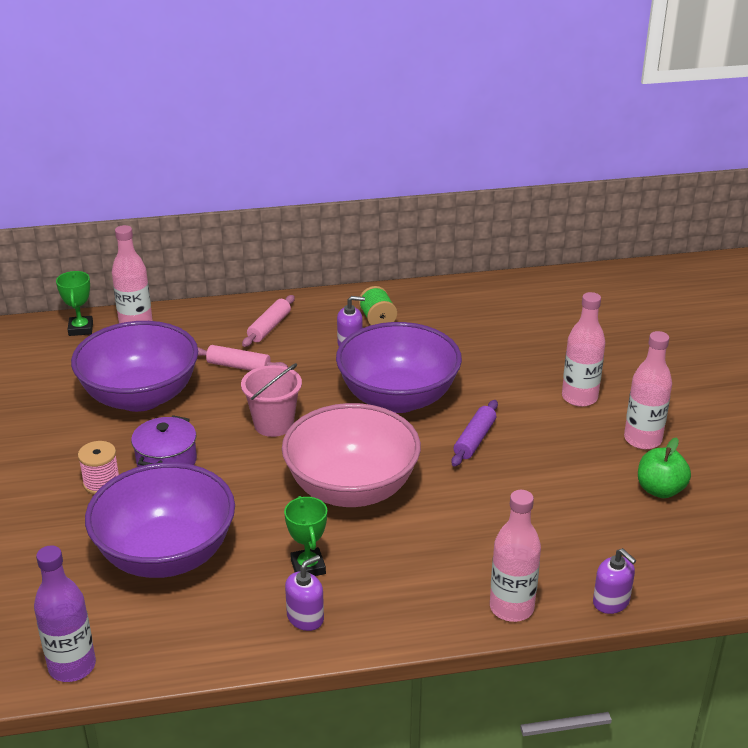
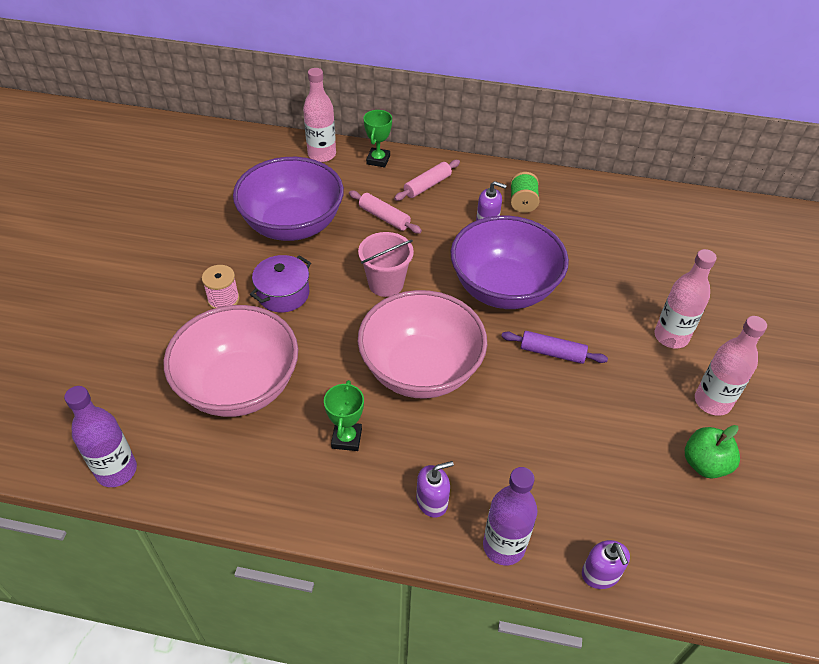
camera: 20 degrees right, 15 degrees up
green trophy [56,271,93,336] -> green trophy moved to [363,110,392,167]
purple bowl [85,462,235,578] -> pink bowl [164,305,298,417]
purple soap dispenser [285,555,324,631] -> purple soap dispenser moved to [416,461,454,518]
purple rolling pin [451,400,498,467] -> purple rolling pin turned 60 degrees clockwise [501,331,608,364]
pink bottle [490,490,541,622] -> purple bottle [483,467,537,565]

